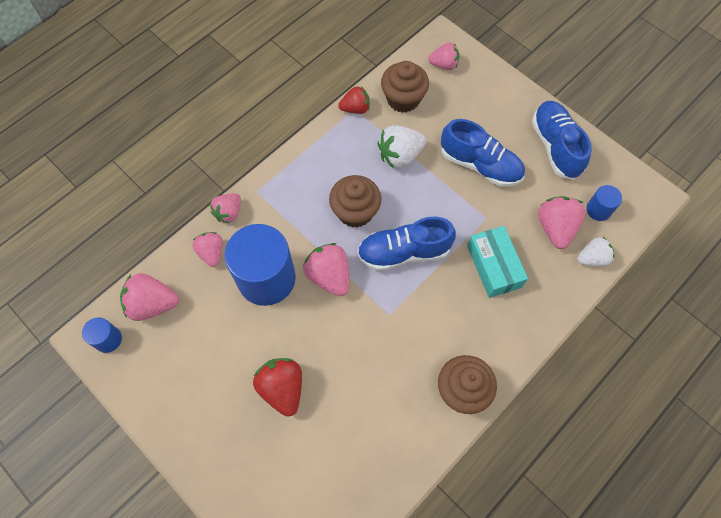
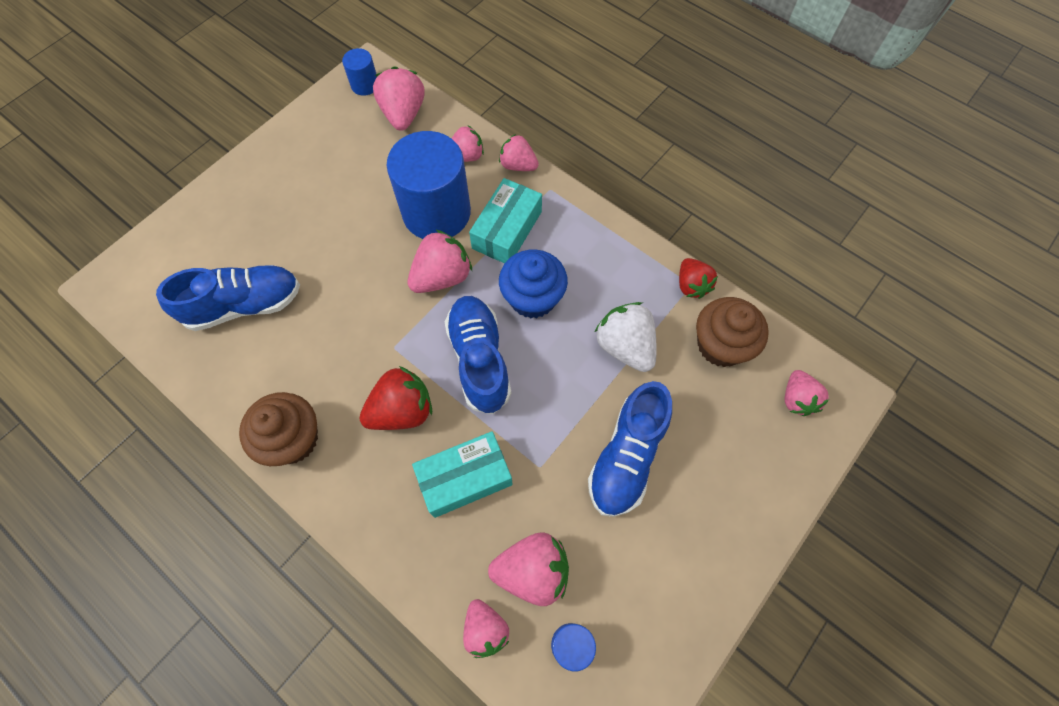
camera: 85 degrees right, 0 degrees up
red strawberry [253,358,302,417] -> red strawberry moved to [359,366,432,430]
brown cupcake [329,175,382,228] -> blue cupcake [499,250,568,318]
blue shoe [532,101,592,180] -> blue shoe moved to [156,265,300,331]
white strawberry [577,237,615,267] -> pink strawberry [463,599,509,658]
none -> turquoise box [469,178,542,263]

